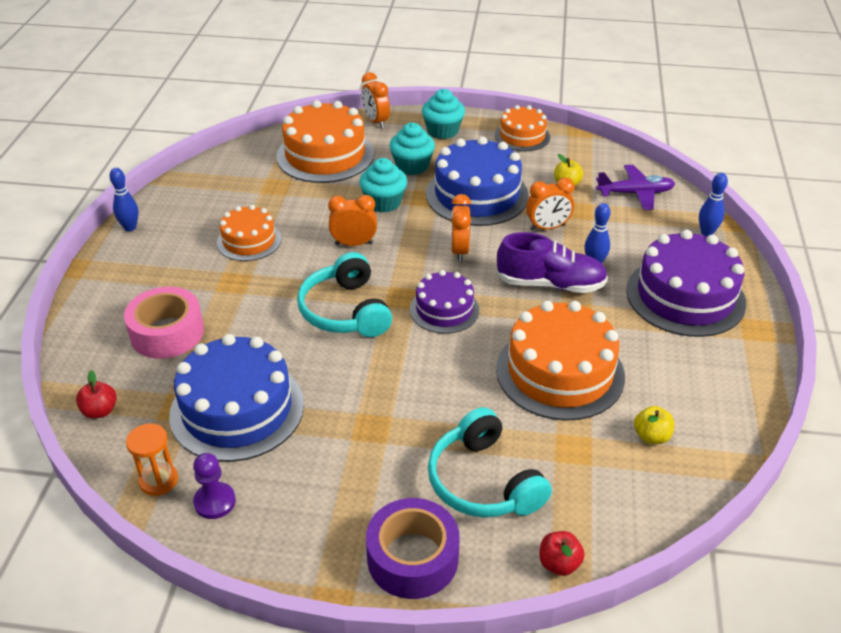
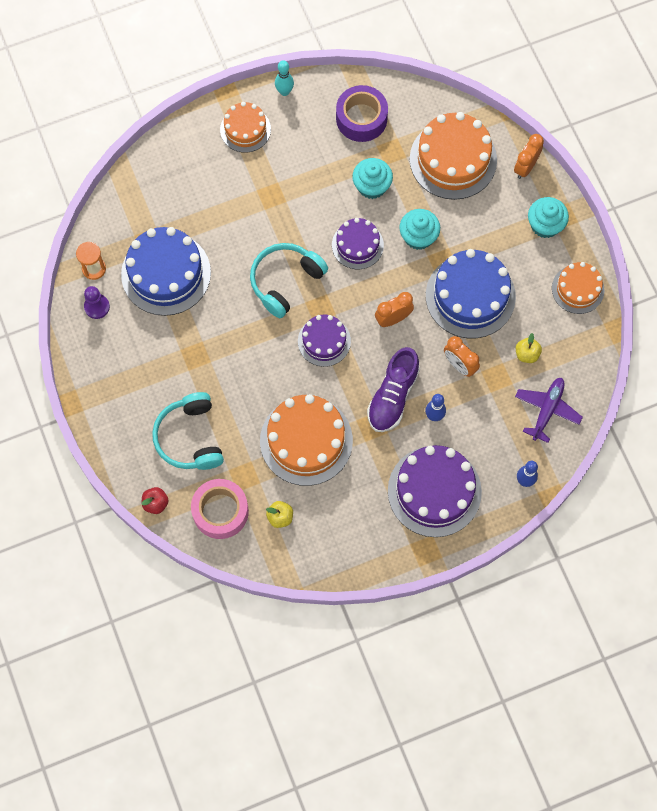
camera: 60 degrees right, 30 degrees up
red apple [76,370,117,419] -> none
blue bowling pin [110,168,139,231] -> turquoise bowling pin [275,60,294,96]
pink tape [124,287,204,359] -> pink tape moved to [191,479,249,539]
orange cake [217,205,281,261] -> orange cake moved to [220,102,271,153]
orange clock [328,195,377,246] -> purple cake [332,218,384,269]
purple tape [366,498,460,599] -> purple tape moved to [336,85,388,142]
turquoise cupcake [389,123,435,175] -> turquoise cupcake moved to [352,158,393,199]
turquoise headphones [428,407,552,517] -> turquoise headphones turned 45 degrees counterclockwise [152,392,224,470]
purple shoe [496,232,608,293] -> purple shoe turned 45 degrees clockwise [367,347,420,432]
purple plane [596,165,675,210] -> purple plane turned 120 degrees counterclockwise [515,378,583,443]

